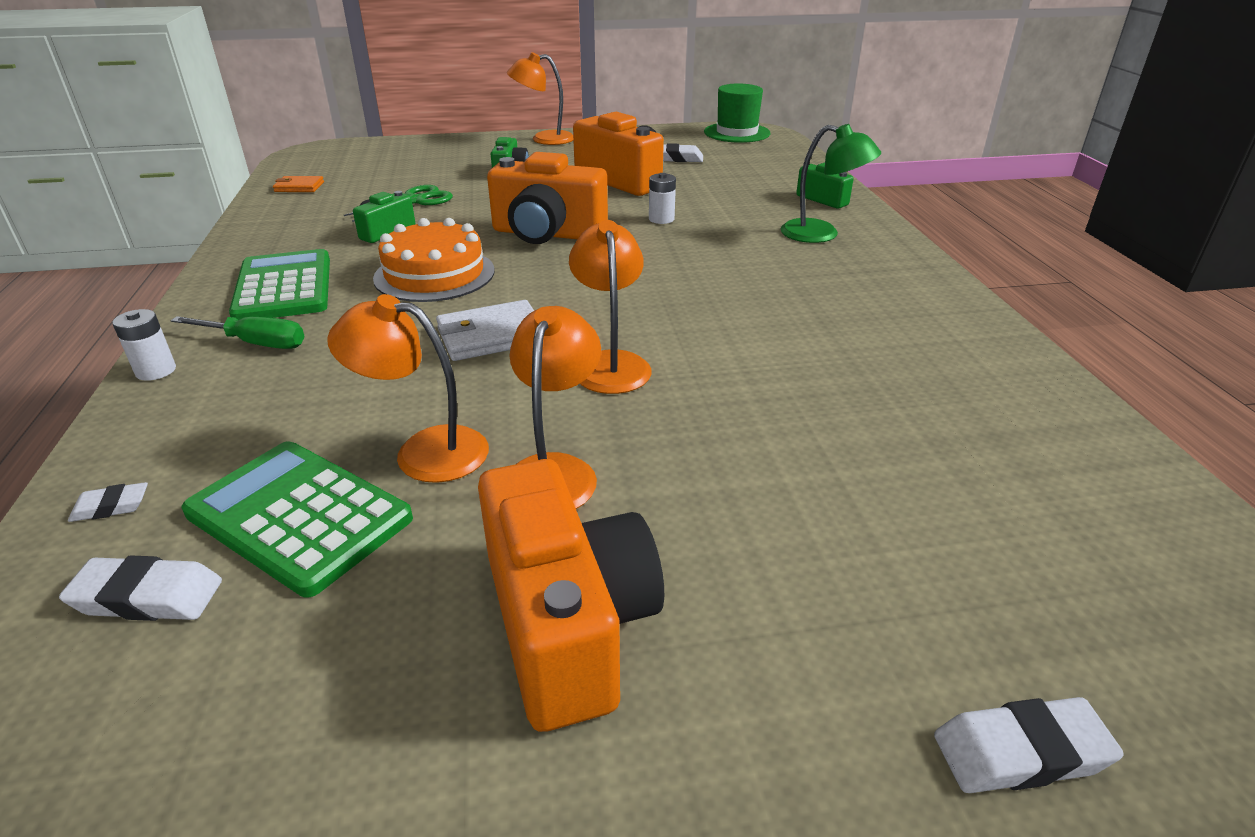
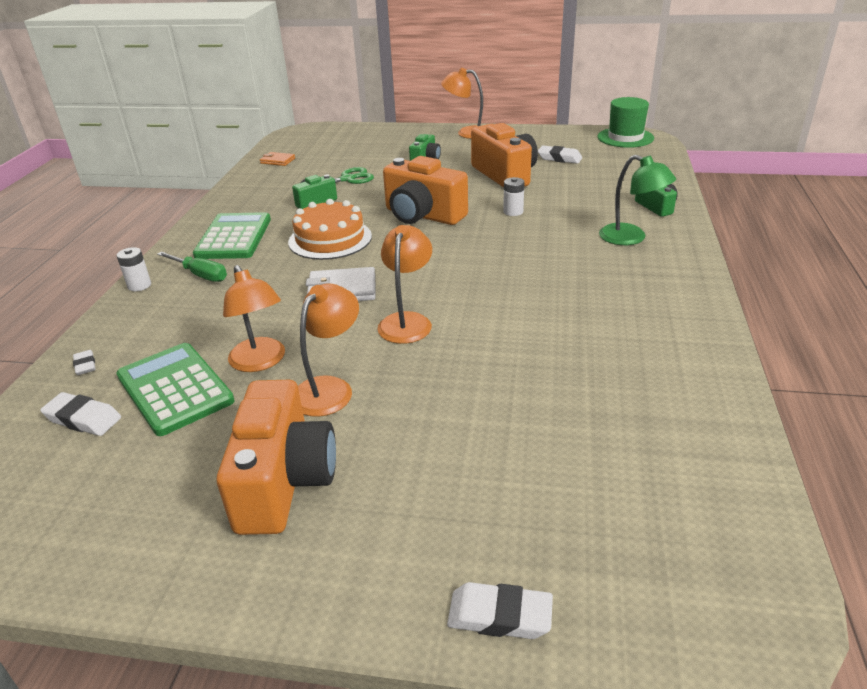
camera: 20 degrees right, 0 degrees up
white eraser [68,482,148,522] -> white eraser turned 60 degrees clockwise [73,350,96,375]
orange lamp [327,294,489,483] -> orange lamp turned 150 degrees counterclockwise [223,265,285,372]

